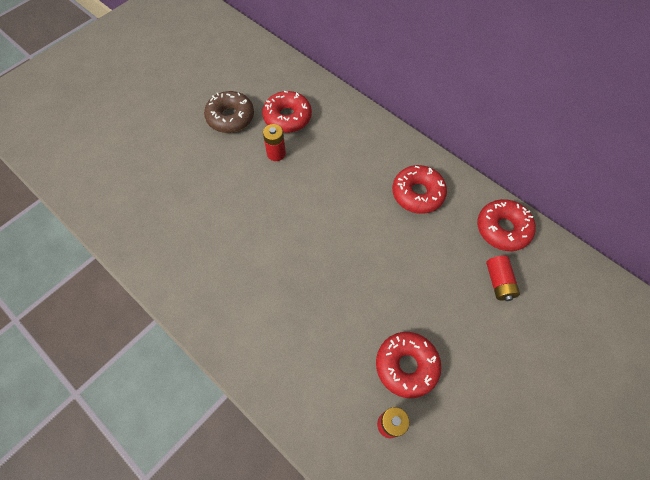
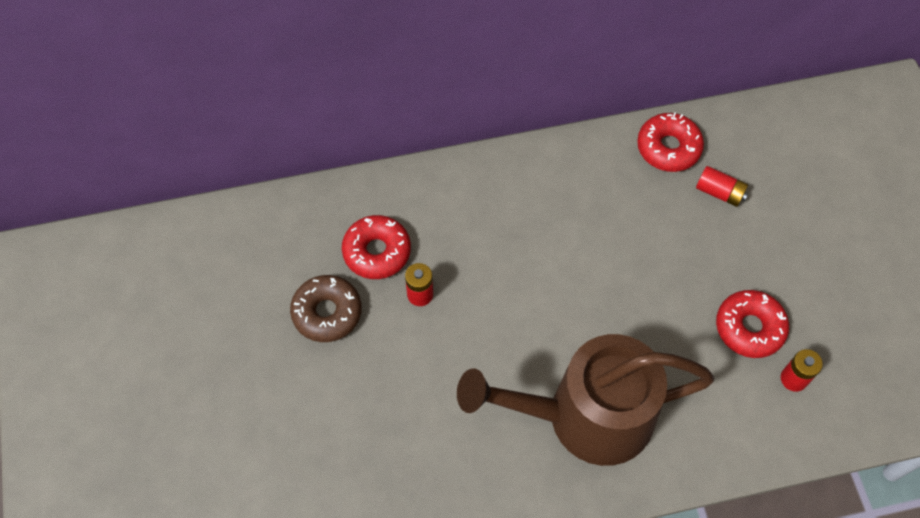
camera: 55 degrees left, 0 degrees up
red donut [392,165,447,214] -> none
none -> brown watering can [457,334,714,466]

